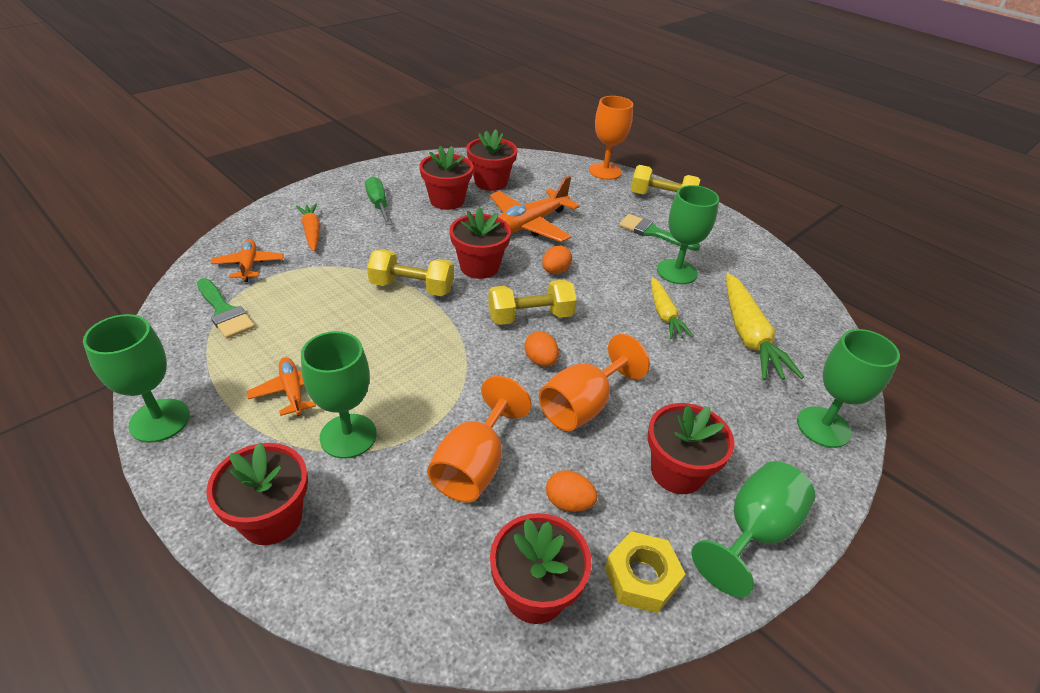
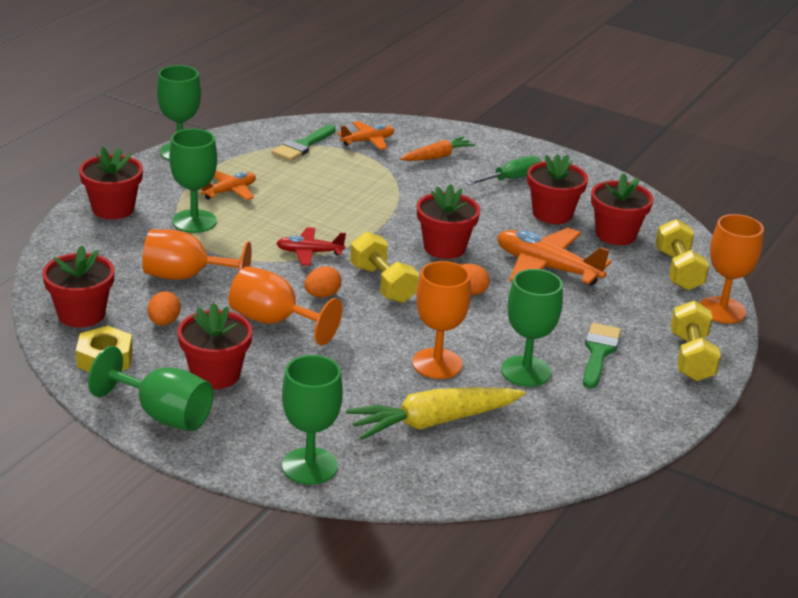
camera: 75 degrees right, 10 degrees down
yellow dumbbell [367,249,454,296] -> yellow dumbbell moved to [655,219,709,291]
yellow carrot [651,277,694,339] -> orange goblet [412,261,471,379]
none -> red plane [276,227,346,266]

